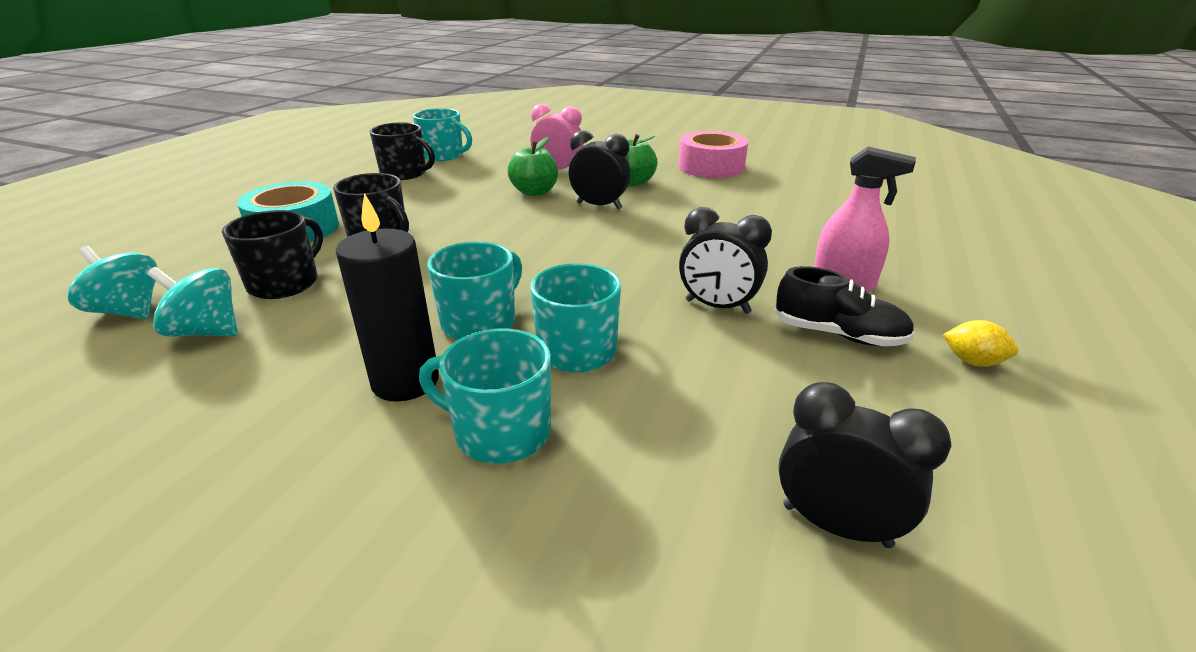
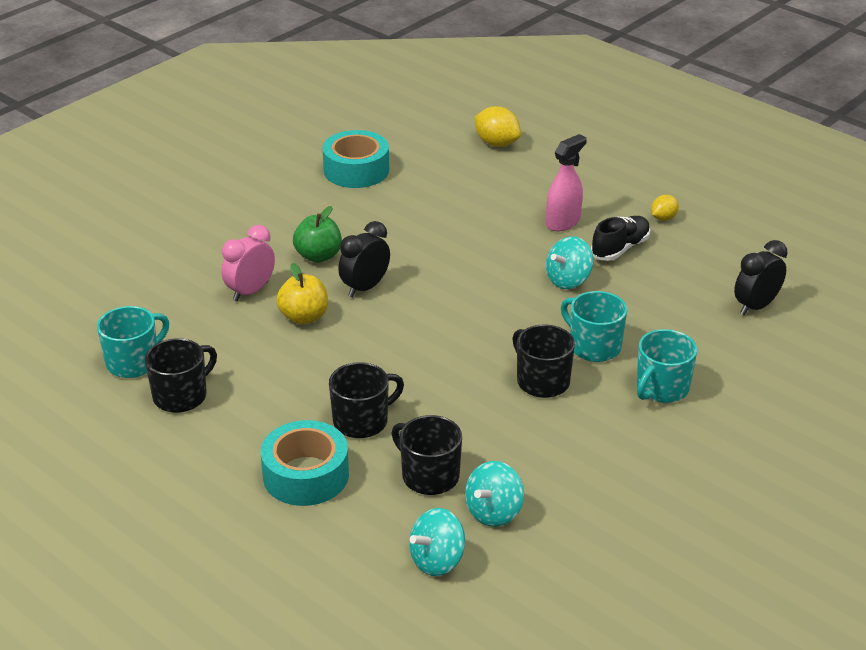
camera: 70 degrees left, 5 degrees up
black candle [336,193,439,402] -> none
turquoise mug [427,241,522,340] -> black mug [512,324,575,398]
green apple [507,137,558,196] -> yellow apple [276,263,328,324]
pink tape [678,131,748,178] -> none
black clock [679,207,772,314] -> turquoise spinning top [546,236,593,289]
none -> turquoise tape [322,130,389,188]
none -> yellow lemon [474,106,521,147]

